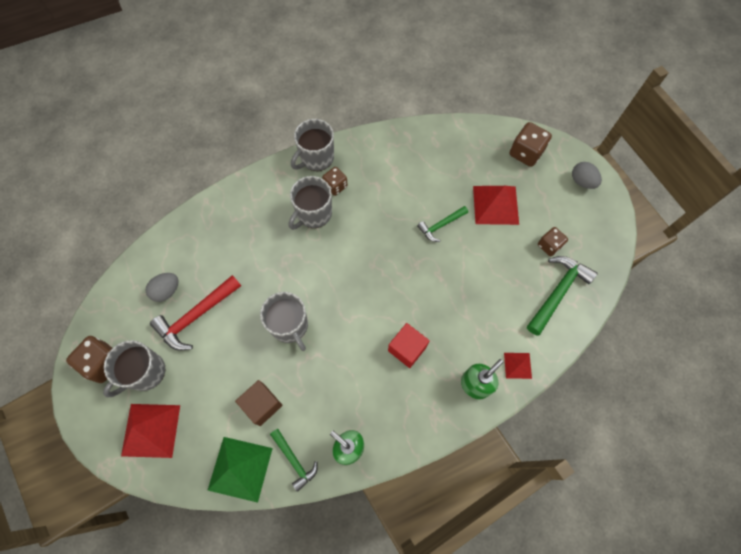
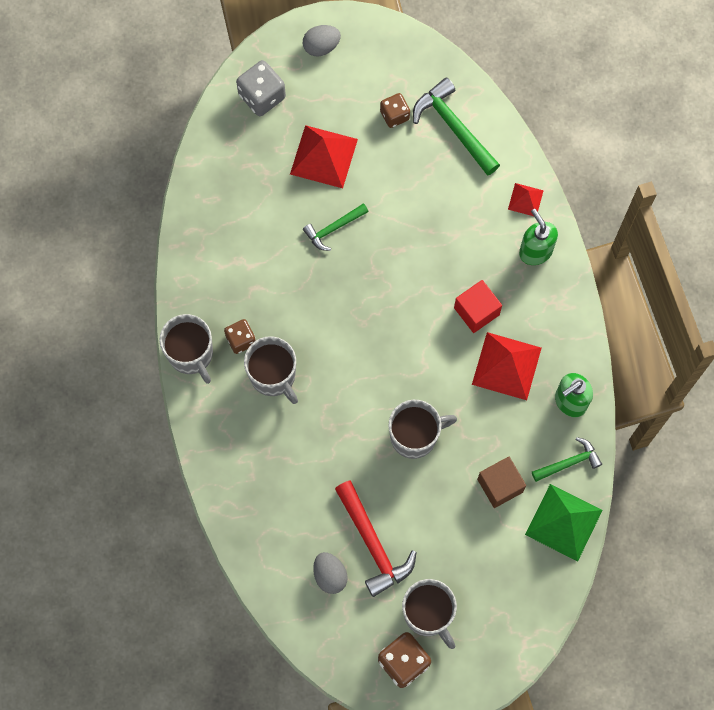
camera: 75 degrees left, 5 degrees up
red pyramid [121,404,180,458] -> red pyramid moved to [472,332,542,400]
green hammer [417,206,468,242] -> green hammer turned 75 degrees clockwise [303,203,369,251]
brown dice [510,122,552,167] -> grey dice [236,60,286,116]

